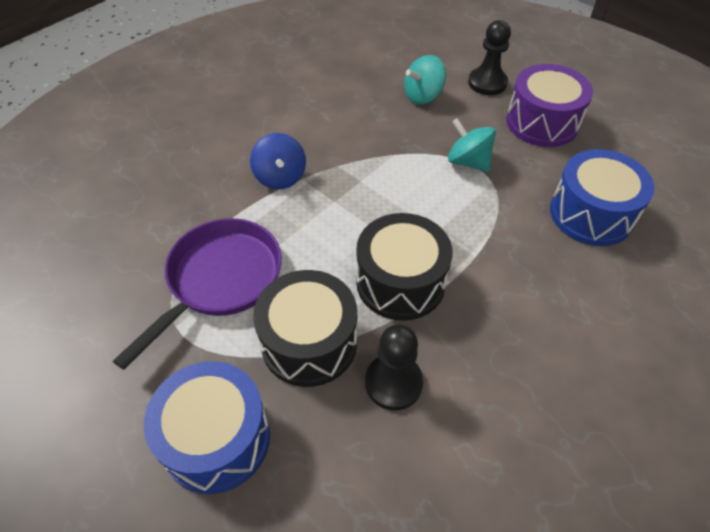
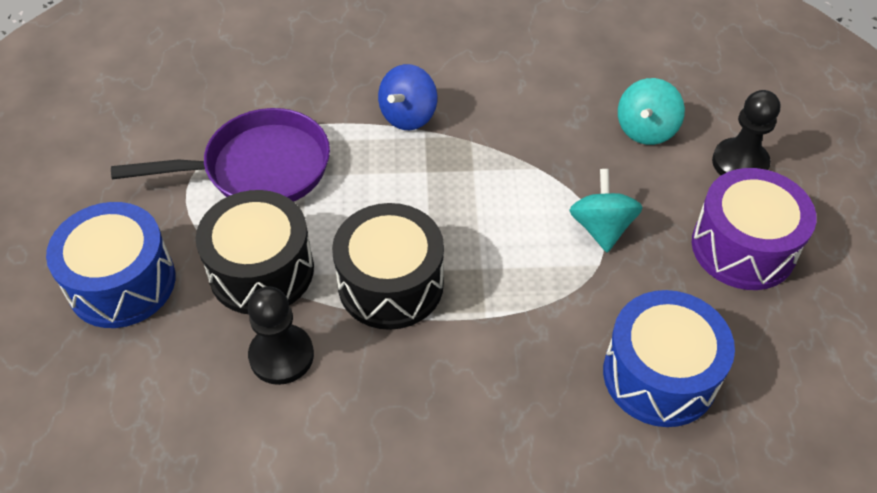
camera: 45 degrees right, 0 degrees up
turquoise spinning top [404,55,446,105] -> turquoise spinning top turned 75 degrees counterclockwise [618,78,685,145]

